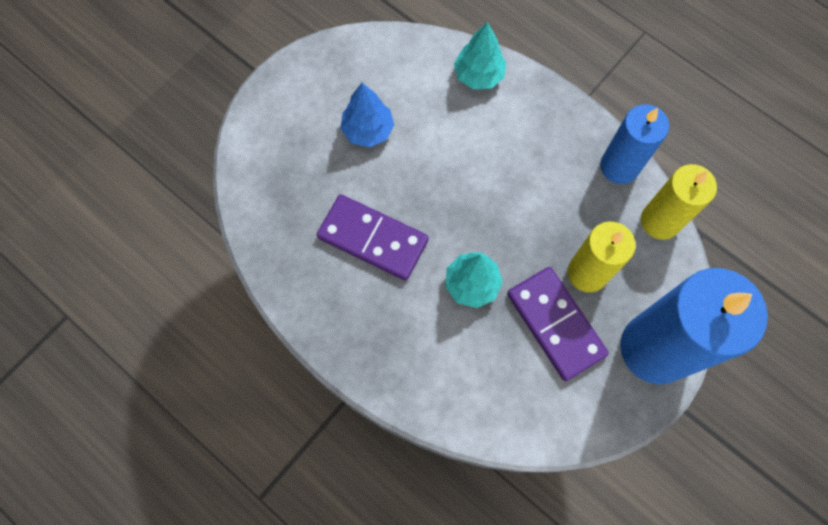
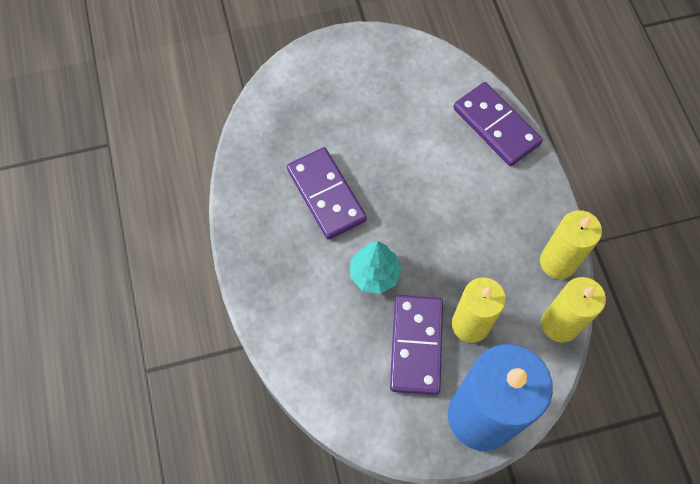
camera: 35 degrees right, 5 degrees down
blue tree [340,83,394,148] -> none
turquoise tree [454,21,506,89] -> purple domino [453,82,543,166]
blue candle [600,104,669,184] -> yellow candle [540,210,602,279]

